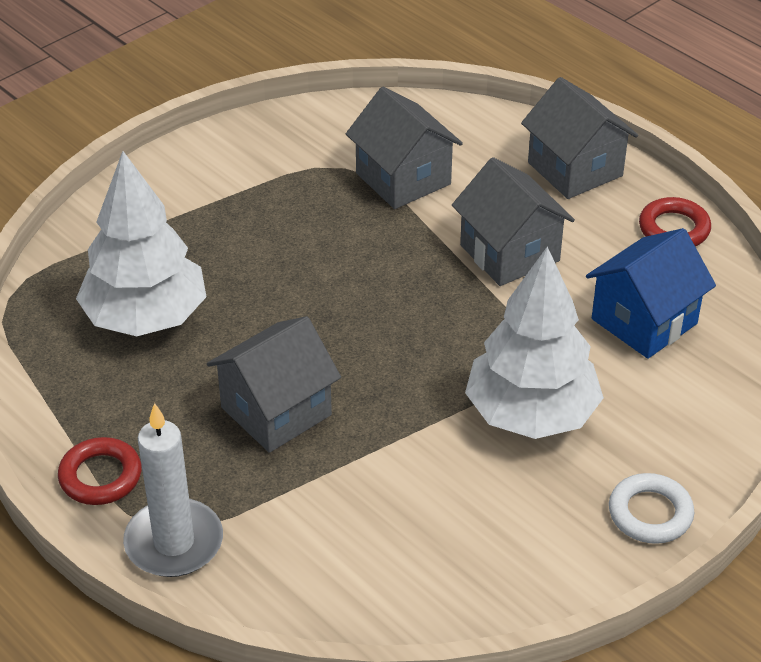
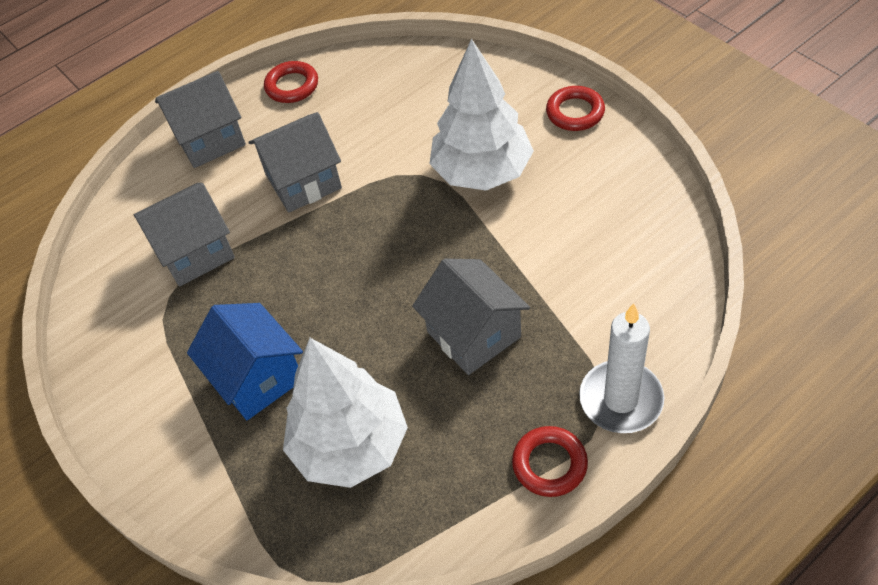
camera: 80 degrees left, 10 degrees up
blue house [586,228,716,359] -> blue house moved to [187,303,303,420]
white ring [609,473,694,544] -> red ring [546,86,605,131]

